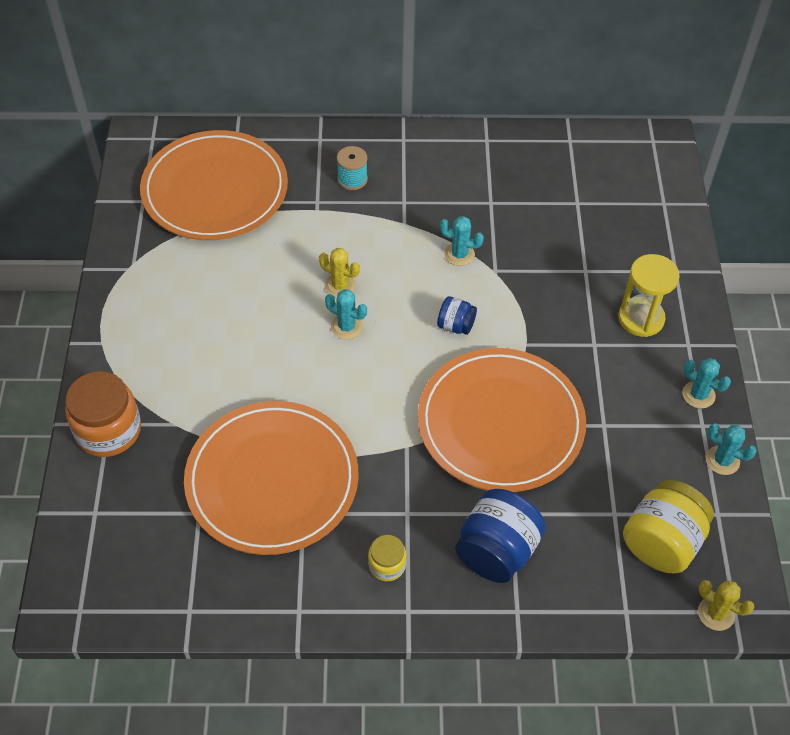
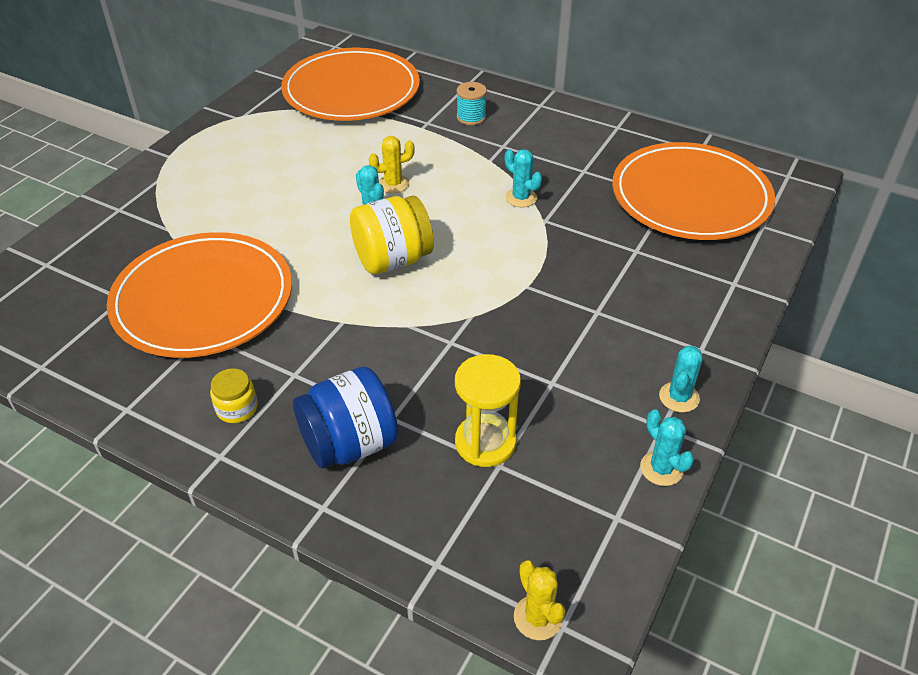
camera: 30 degrees right, 10 degrees down
orange jar [65,371,141,457] -> none
yellow cactus [319,248,360,298] -> yellow cactus turned 75 degrees counterclockwise [369,136,415,193]
orange plate [418,348,586,492] -> orange plate moved to [612,142,775,240]
blue jar [437,296,477,335] -> none
yellow hourglass [618,254,680,337] -> yellow hourglass moved to [455,354,521,467]
yellow jar [623,480,714,573] -> yellow jar moved to [350,196,434,274]
turquoise cactus [682,358,731,408] -> turquoise cactus turned 45 degrees clockwise [659,346,702,413]

